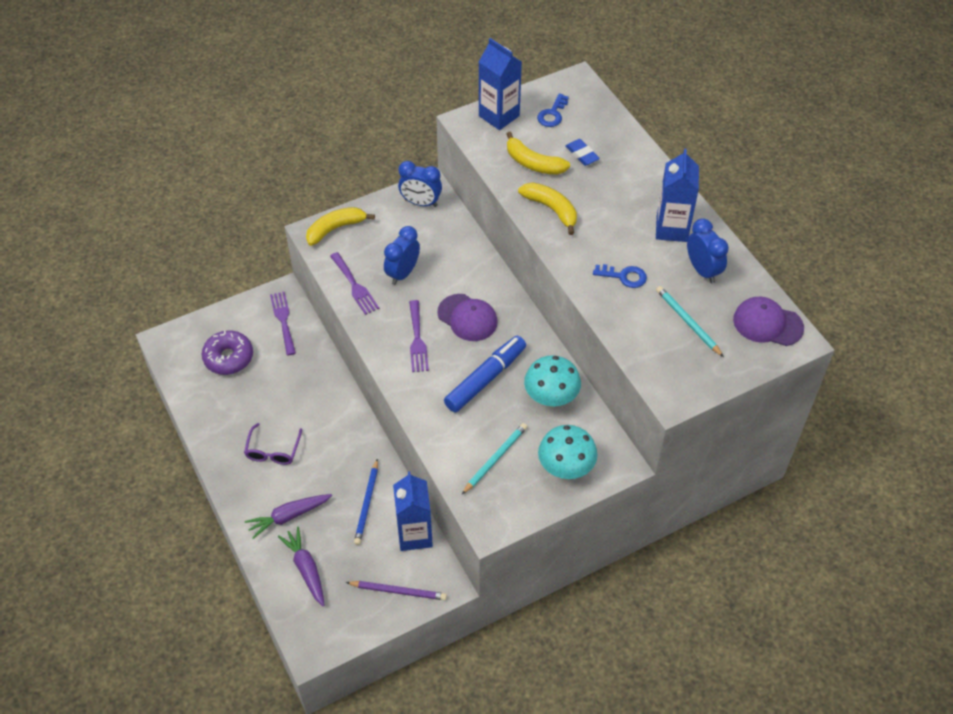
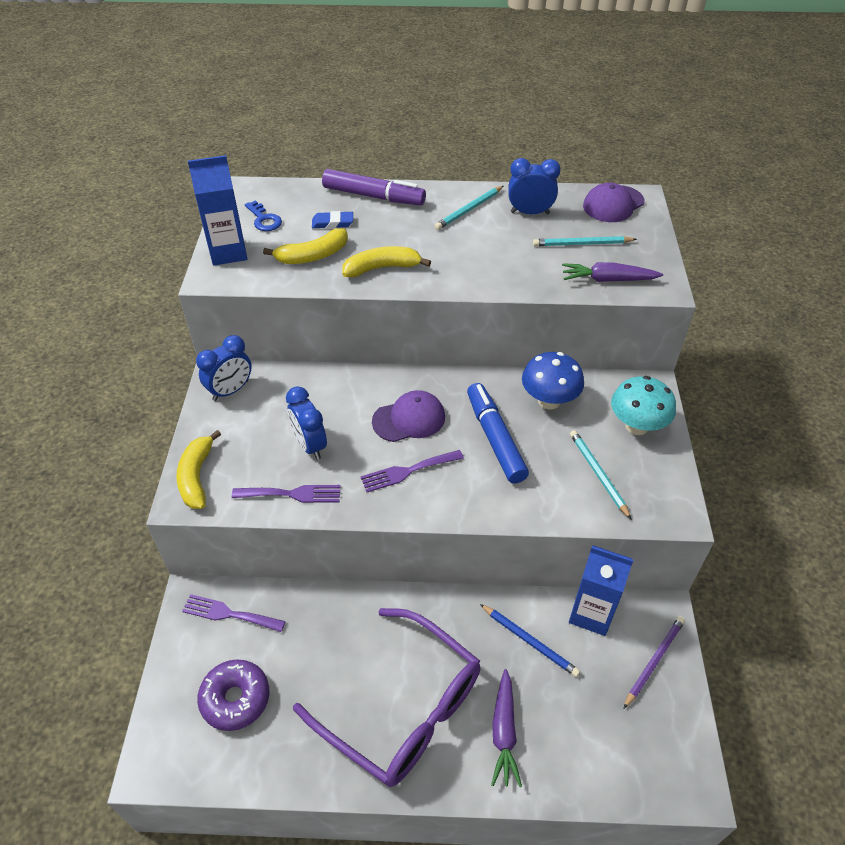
camera: 60 degrees left, 5 degrees down
purple glasses [244,423,302,465] -> purple glasses [293,608,480,787], size x2.25
purple carrot [278,527,325,607] -> purple carrot moved to [562,262,663,282]
purple fork [409,300,429,372] -> purple fork turned 135 degrees clockwise [360,450,464,492]
turquoise mushroom [524,355,581,407] -> blue mushroom [522,352,584,410]
blue key [593,264,647,288] -> none
blue carton [656,148,699,242] -> turquoise pencil [435,186,503,230]
none -> purple marker [322,169,426,205]

